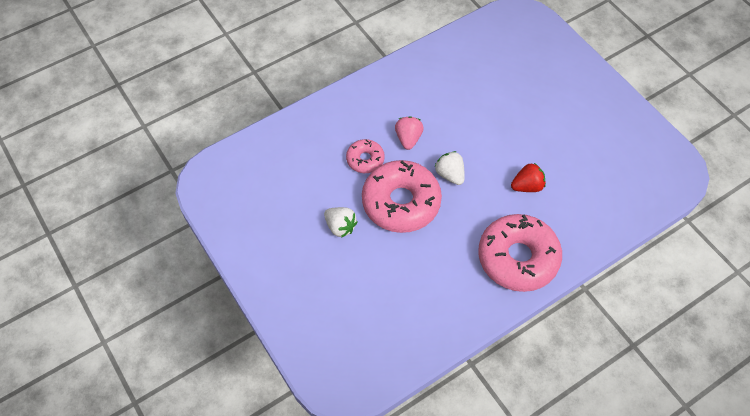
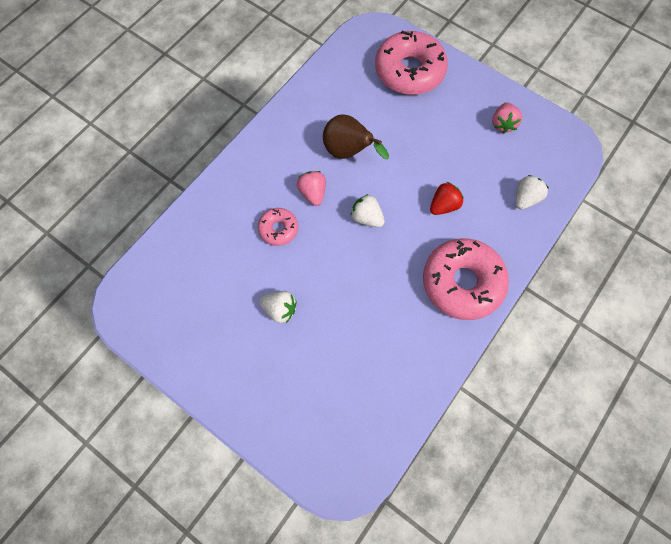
camera: 20 degrees left, 10 degrees up
pink donut [362,160,442,233] -> pink donut moved to [375,31,448,95]
none -> brown pear [323,115,389,159]
none -> pink strawberry [492,102,522,134]
none -> white strawberry [516,175,549,209]

